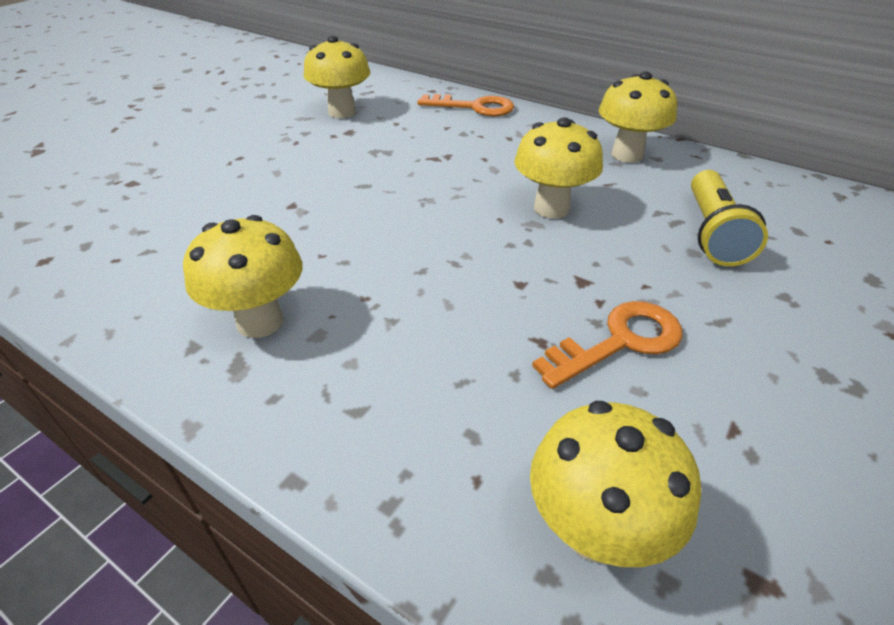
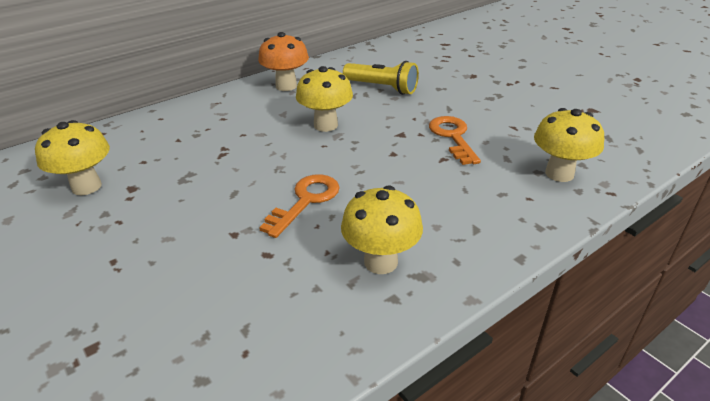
camera: 70 degrees left, 5 degrees down
orange key [418,94,514,117] -> orange key moved to [259,174,340,238]
yellow mushroom [599,71,677,163] -> orange mushroom [258,32,309,91]

